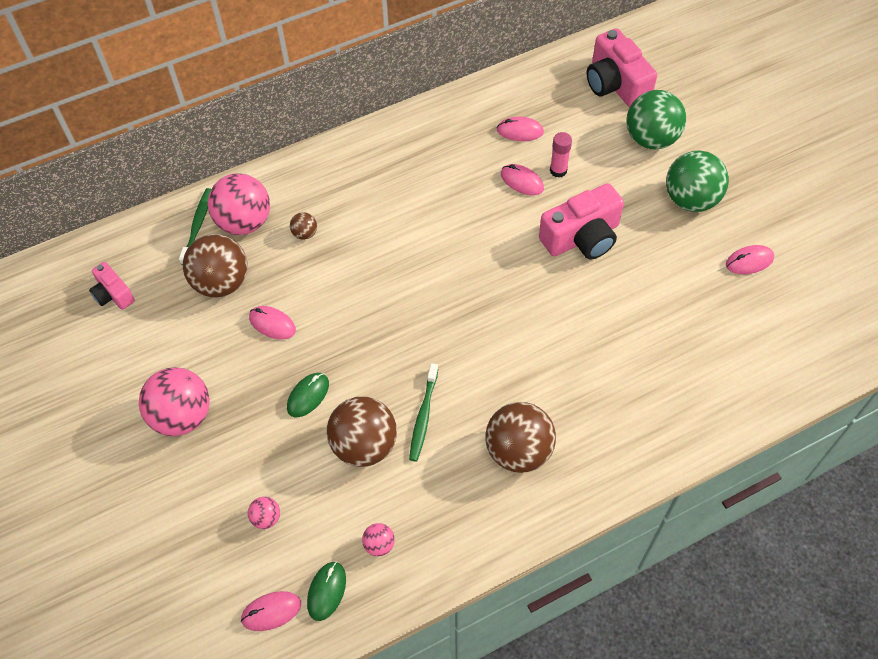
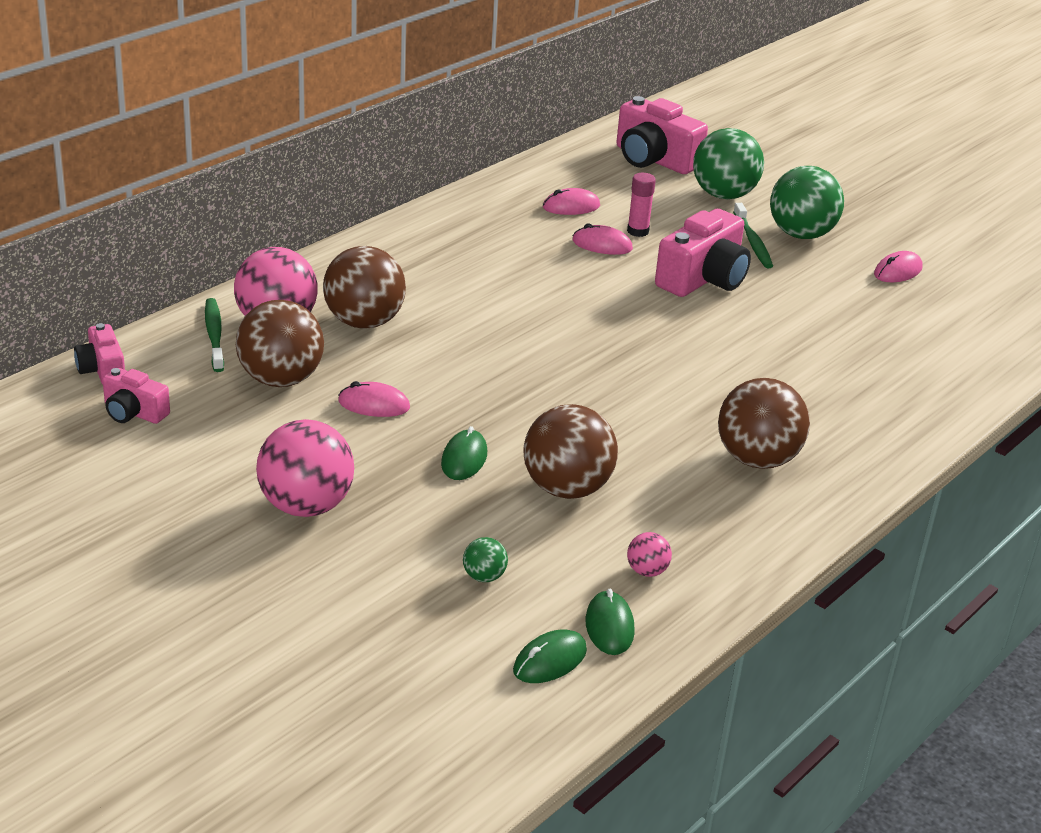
camera: 25 degrees left, 25 degrees down
pink mouse [241,591,301,631] -> green mouse [513,630,587,683]
pink ball [248,497,280,529] -> green ball [463,537,508,582]
brown ball [290,212,317,240] -> brown ball [323,246,406,329], size x2.24
green toothbrush [409,363,438,462] -> green toothbrush moved to [733,203,773,268]
none -> pink camera [74,323,125,385]

